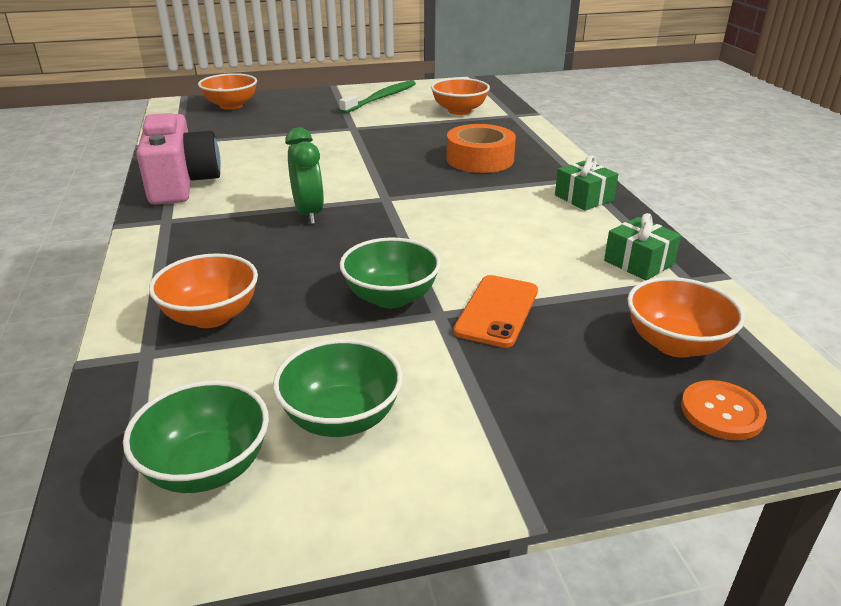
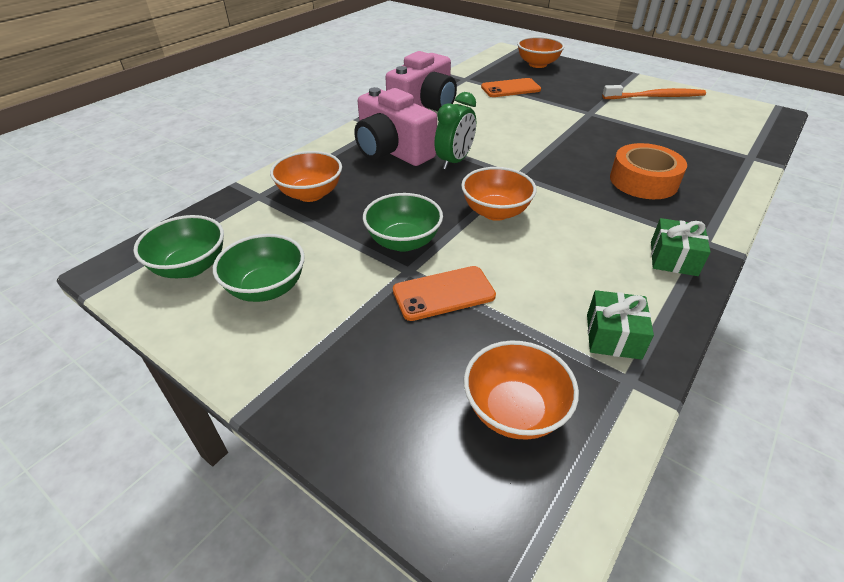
camera: 50 degrees right, 10 degrees up
green toothbrush [339,80,416,114] -> orange toothbrush [602,85,706,99]
orange bowl [431,78,490,115] -> orange bowl moved to [461,167,536,221]
orange button [681,380,767,440] -> none
none -> pink camera [354,87,437,166]
none -> orange phone [481,78,541,97]

